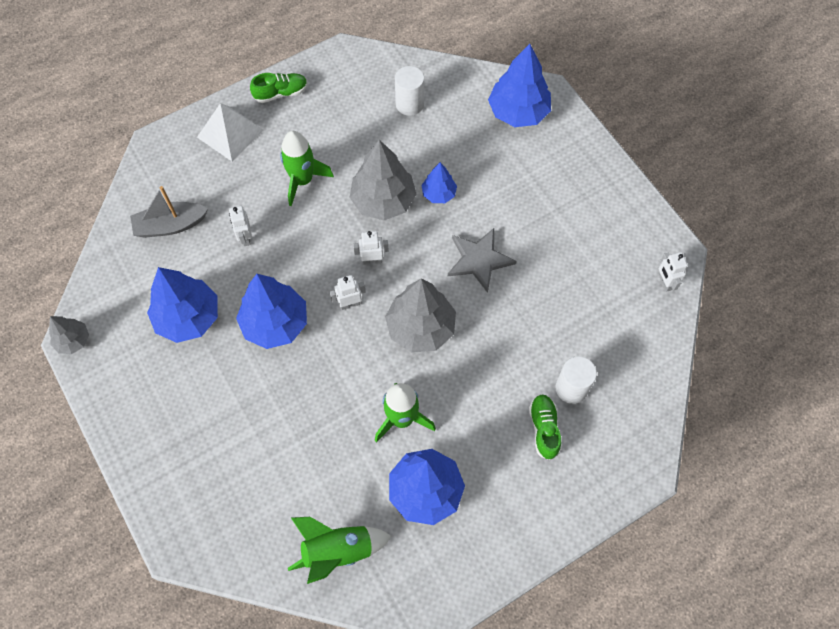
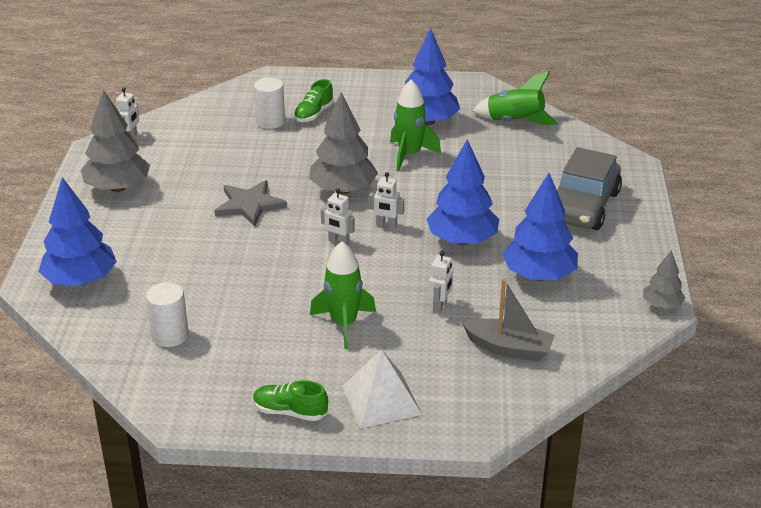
camera: 145 degrees left, 30 degrees down
grey tree [349,140,416,220] -> grey tree moved to [81,90,150,192]
blue tree [421,162,457,203] -> none
none -> grey car [557,147,622,230]

